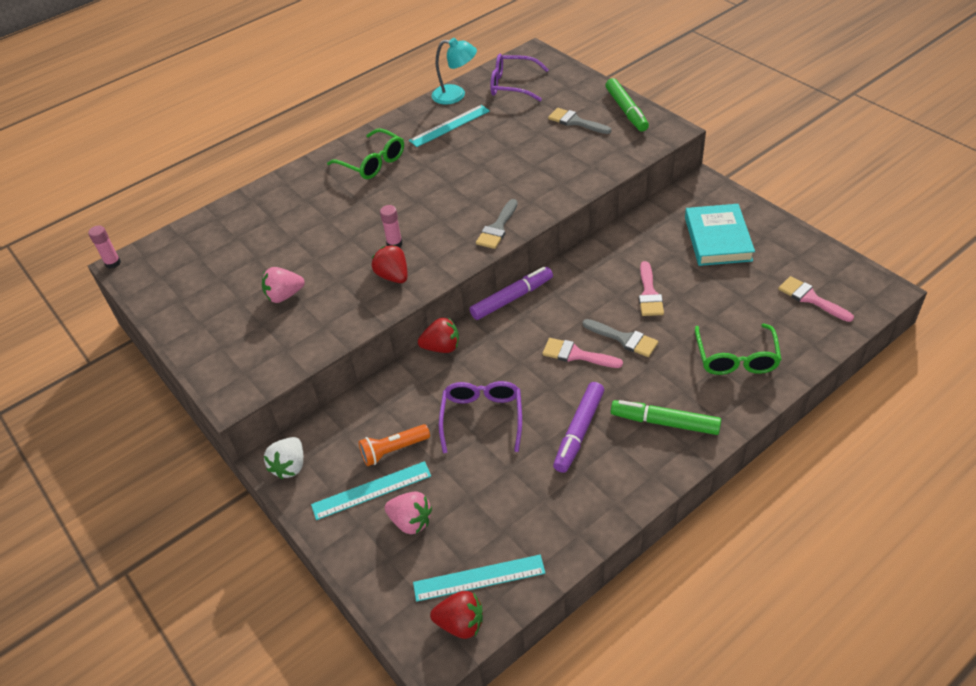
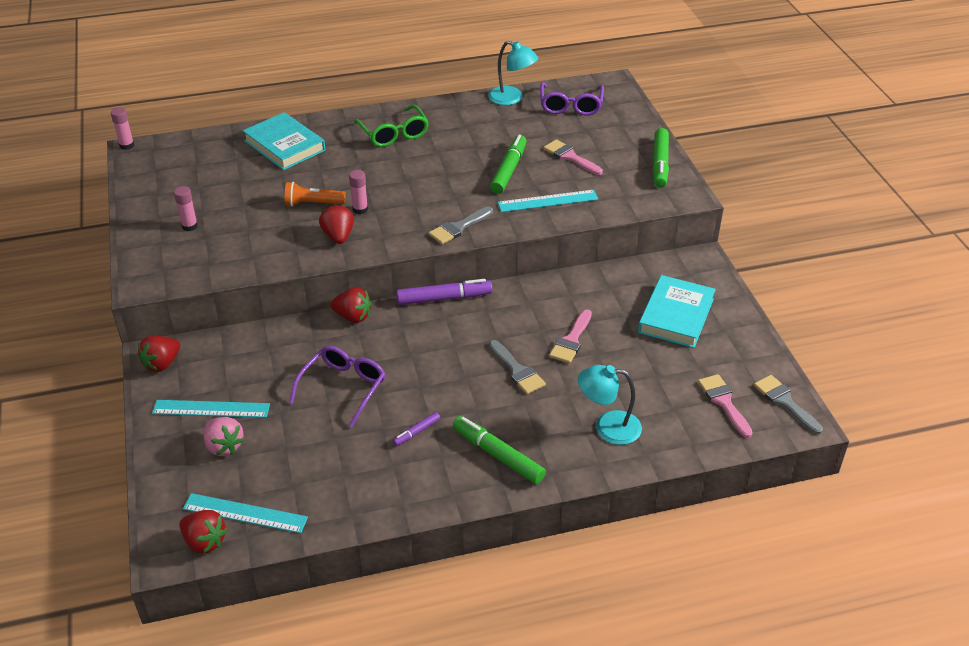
camera: 20 degrees right, 5 degrees down
pink strawberry [262,267,305,303] -> none
white strawberry [264,437,303,479] -> red strawberry [138,336,180,372]
orange flashlight [359,424,430,466] -> orange flashlight moved to [285,182,346,206]
turquoise ruler [409,105,490,147] -> turquoise ruler moved to [498,190,598,212]
purple glasses [490,54,549,101] -> purple glasses turned 120 degrees counterclockwise [540,82,604,116]
pink brush [542,338,623,368] -> pink brush moved to [543,139,603,175]
grey brush [548,108,611,134] -> grey brush moved to [754,375,823,434]
purple marker [553,382,604,473] -> purple marker [393,412,440,446], size x0.52
green glasses [695,324,782,375] -> turquoise lamp [578,365,642,445]
none -> pink glue stick [174,186,198,231]
none -> turquoise book [243,112,325,170]
none -> green marker [490,135,527,194]

